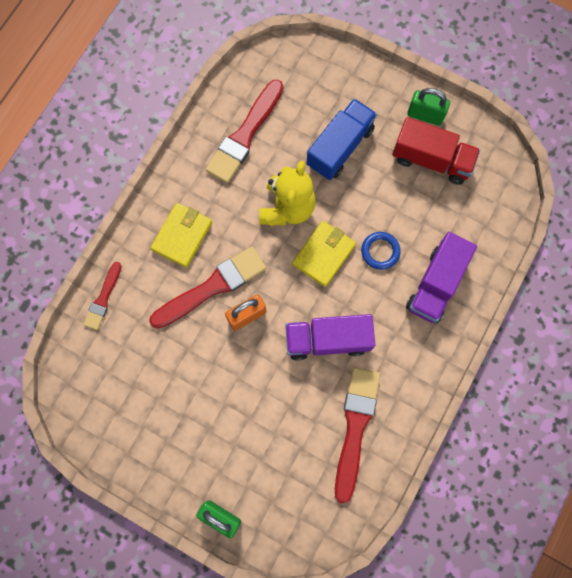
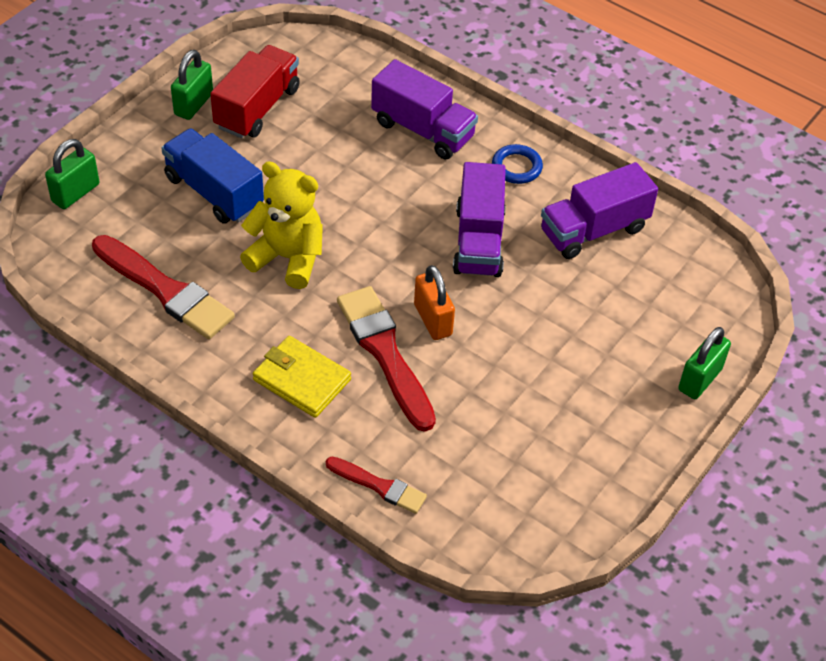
camera: 85 degrees left, 25 degrees down
yellow wallet [292,221,356,287] -> none
red brush [335,367,380,504] -> purple truck [541,162,658,259]
blue ring [361,232,401,270] -> blue ring moved to [492,144,543,184]
none -> green padlock [45,139,99,209]

